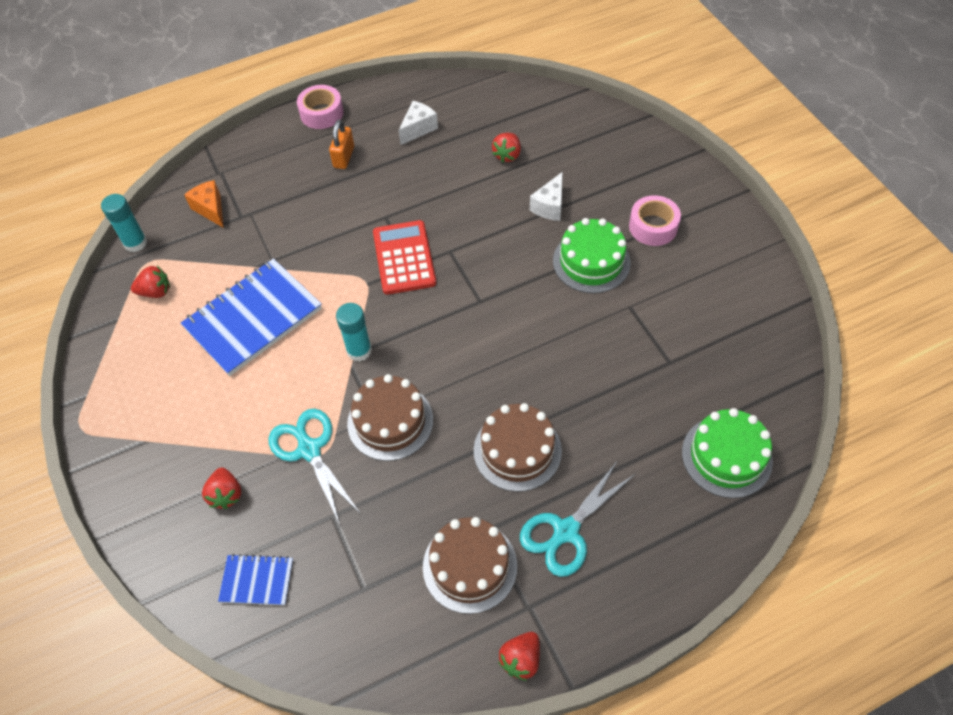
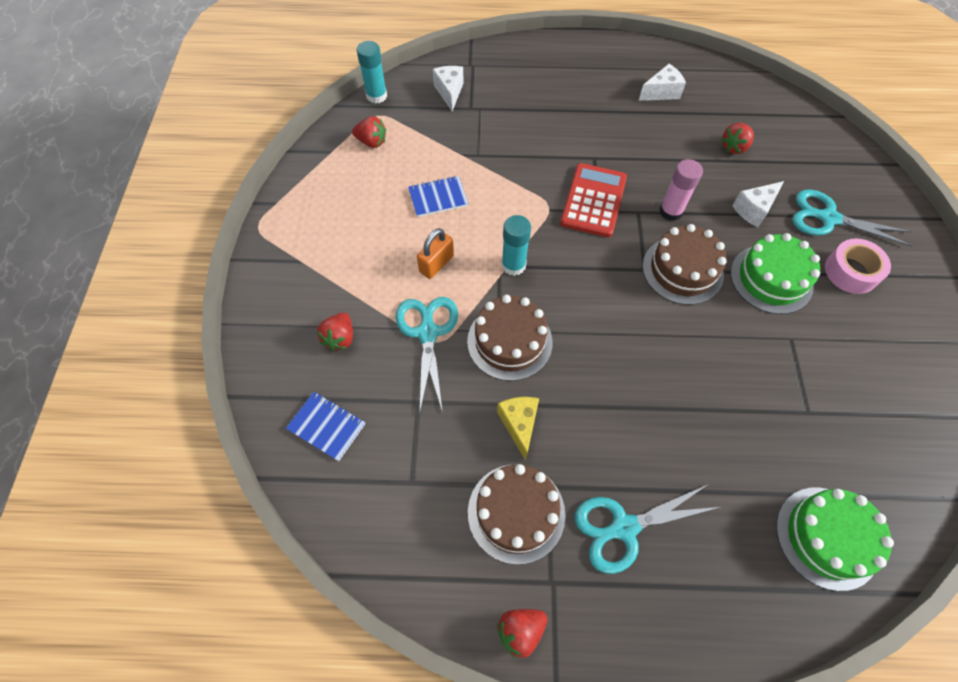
camera: 25 degrees right, 5 degrees up
blue notebook [181,259,322,376] -> blue notebook [408,176,469,217], size x0.49
orange cheese [184,180,224,228] -> white cheese [433,66,464,111]
pink tape [297,85,344,129] -> none
orange padlock [329,120,354,169] -> orange padlock moved to [417,228,454,279]
brown cake [474,403,562,492] -> brown cake moved to [643,224,727,305]
none -> yellow cheese [497,397,539,461]
none -> pink glue stick [659,159,703,221]
none -> turquoise scissors [792,190,912,247]

